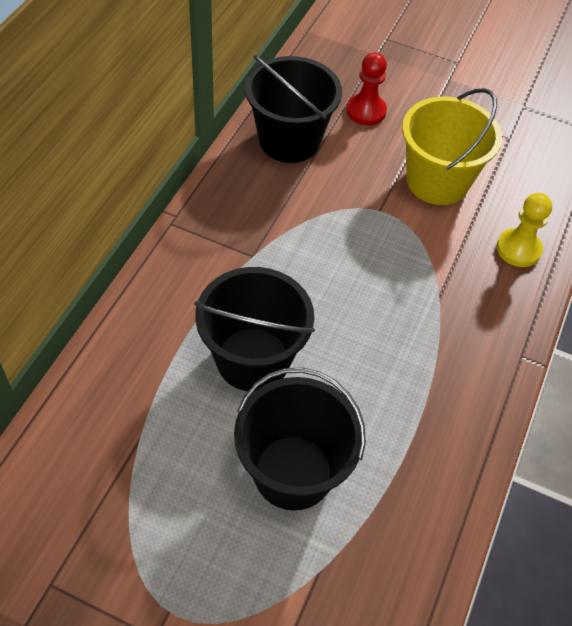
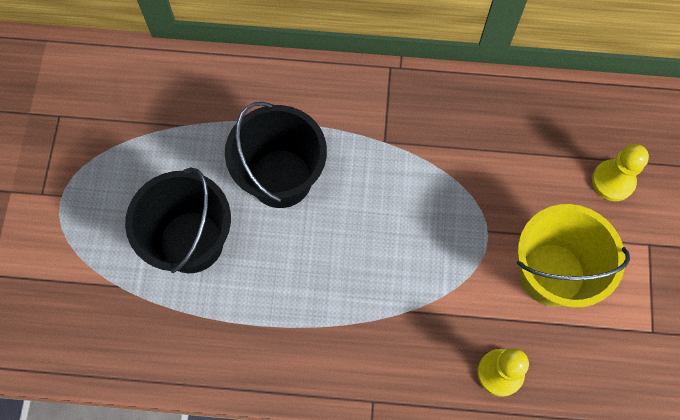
camera: 75 degrees right, 15 degrees up
black bucket [245,55,342,163] -> none
red pawn [347,52,387,125] -> yellow pawn [592,144,649,201]

